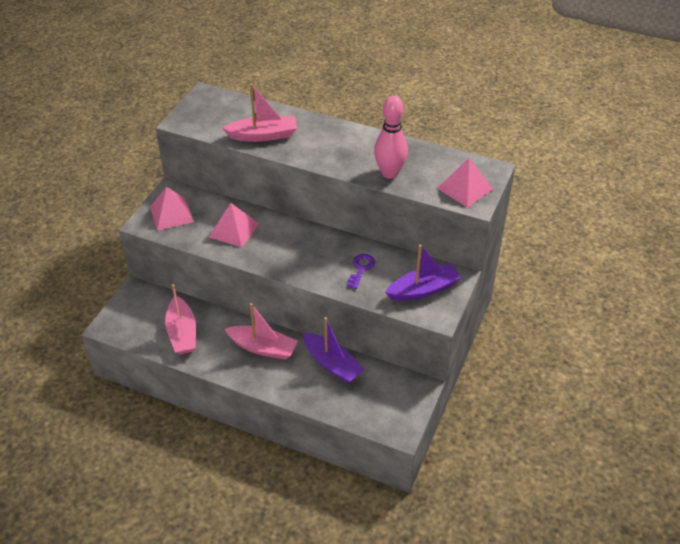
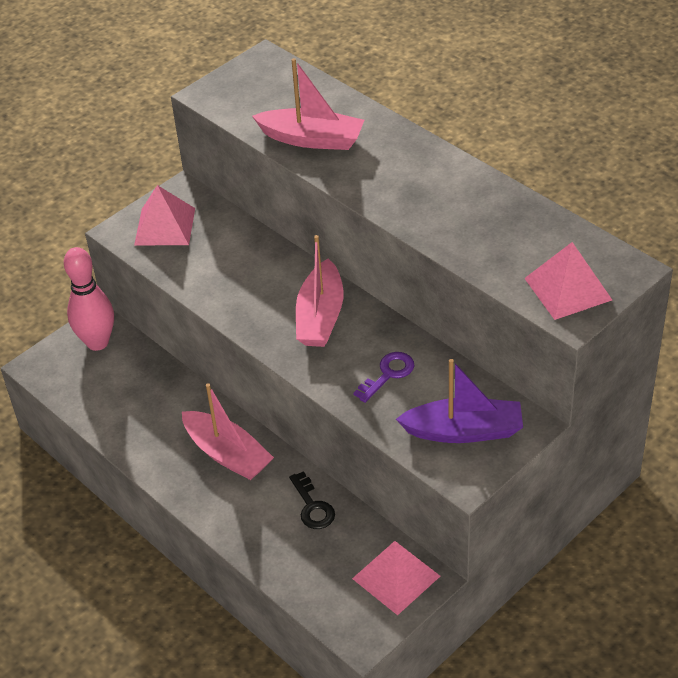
camera: 25 degrees right, 0 degrees up
pink boat [165,284,196,354] -> pink boat moved to [296,235,344,347]
pink pyramid [209,203,259,248] -> pink pyramid moved to [352,541,440,615]
purple boat [303,317,365,383] -> black key [289,471,335,529]
pink bowling pin [374,95,408,179] -> pink bowling pin moved to [64,247,114,351]

